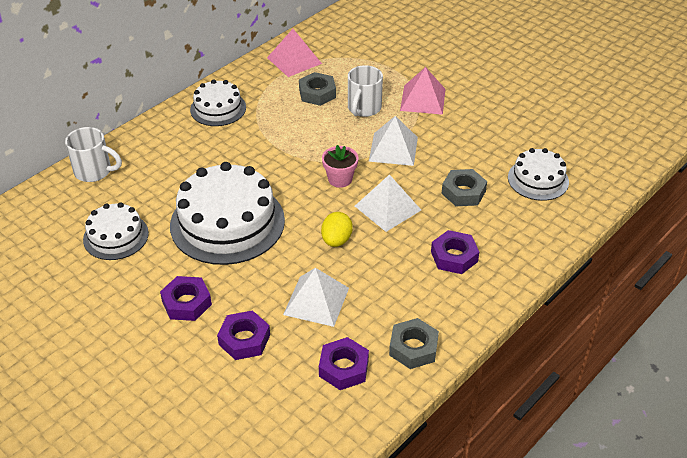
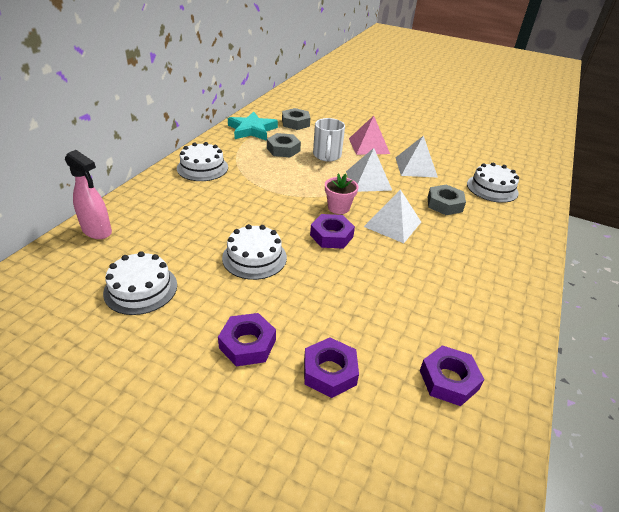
camera: 20 degrees left, 5 degrees down
white mug [65,127,122,182] -> pink spray bottle [65,150,112,239]
white cake [170,162,285,265] -> white cake [222,224,287,280], size x0.56
pink pyramid [267,29,322,77] -> turquoise star [228,112,278,141]
white pyramid [283,268,349,327] -> white pyramid moved to [396,135,438,178]
yellow egg [321,212,353,247] -> none
grey nut [389,318,439,369] -> grey nut moved to [282,108,310,130]
purple nut [431,230,479,274] -> purple nut moved to [310,214,355,249]

